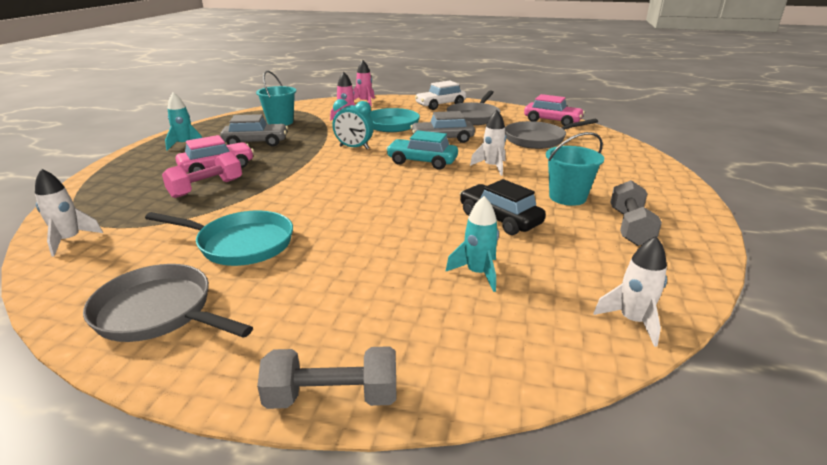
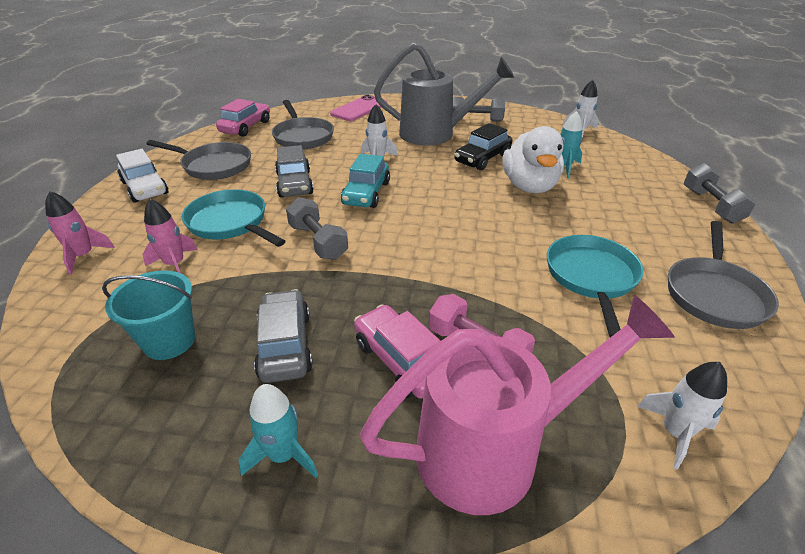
camera: 95 degrees left, 10 degrees up
turquoise clock [333,99,374,149] -> grey dumbbell [286,197,348,260]
turquoise bucket [546,132,604,206] -> grey watering can [374,42,514,145]
none -> pink phone [330,95,387,121]
none -> pink watering can [360,295,675,515]
none -> white duck [502,126,564,193]

